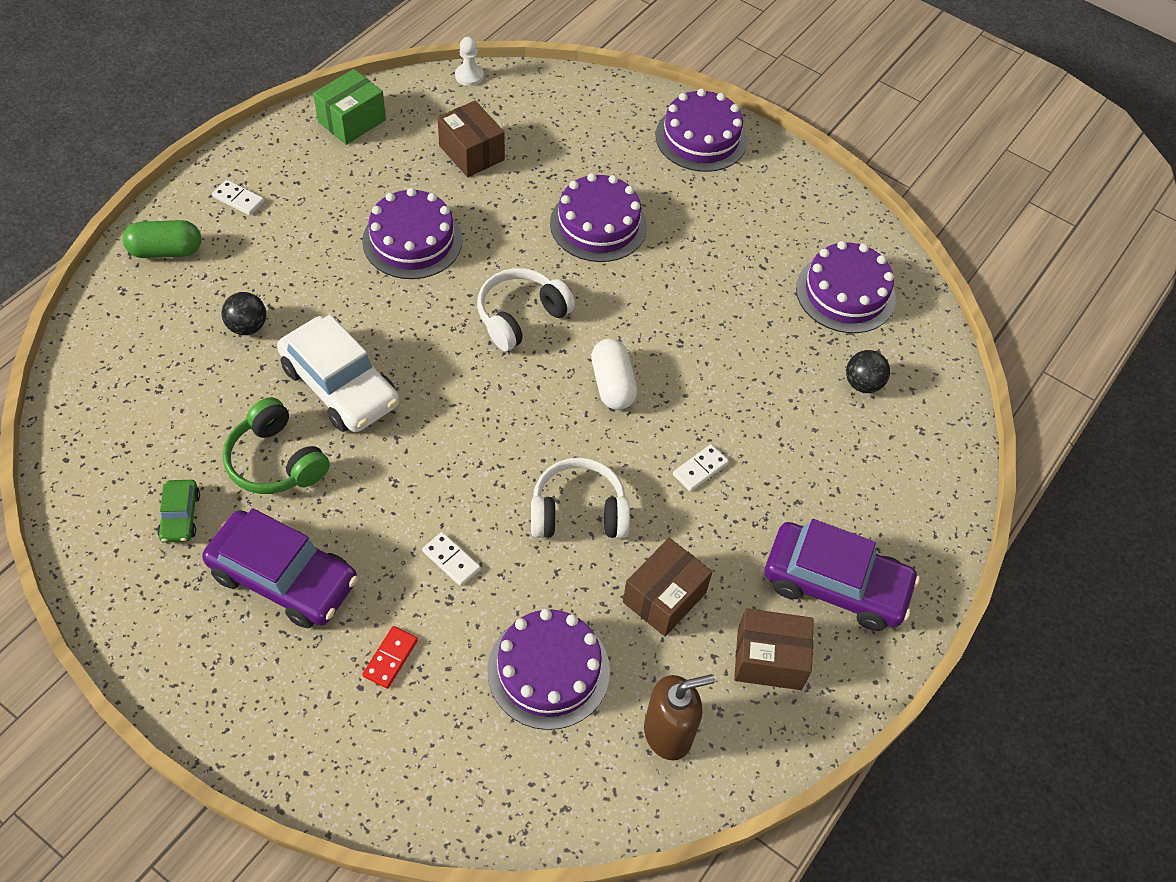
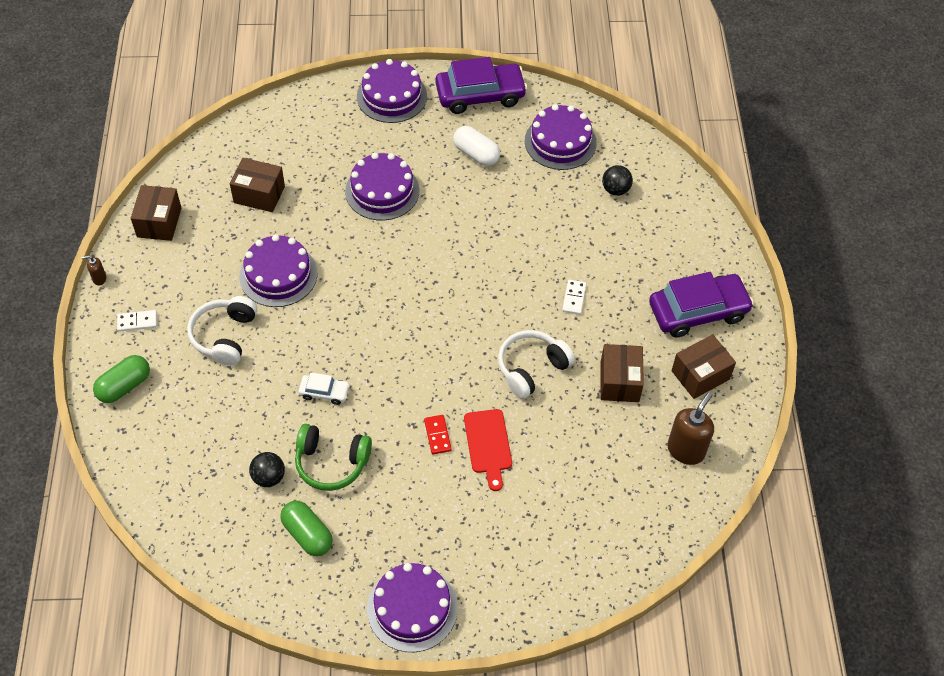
camera: 35 degrees left, 0 degrees up
green car [157,480,200,543] -> green capsule [280,501,333,556]
purple car [202,508,358,629] -> purple car moved to [435,57,527,114]
black ball [222,292,266,335] -> black ball moved to [249,452,285,487]
white car [277,315,399,432] -> white car [299,373,350,405], size x0.48
green box [313,69,386,145] -> brown box [131,185,181,241]
red domino [363,626,418,689] -> red domino moved to [424,415,452,454]
white domino [422,532,481,586] -> red cutting board [464,409,512,491]
white pawn [455,37,484,86] -> none
white headphones [477,268,575,351] -> white headphones moved to [187,296,257,366]
purple cake [487,609,610,730] -> purple cake moved to [367,563,458,652]
white capsule [591,338,637,410] -> white capsule moved to [453,126,500,166]
none -> brown soap dispenser [81,255,106,285]

